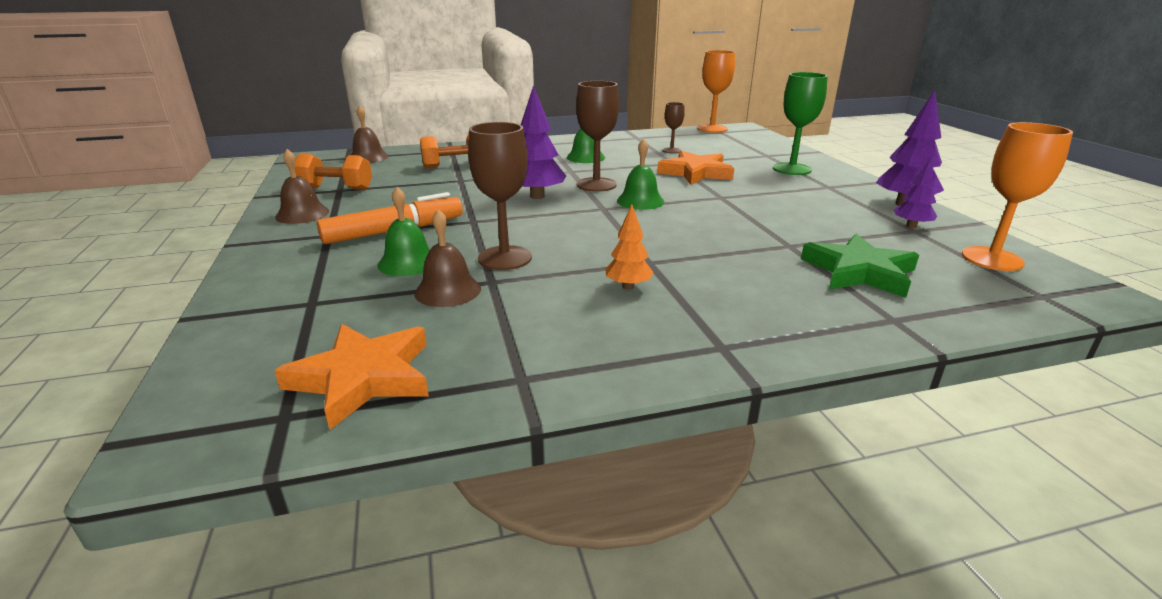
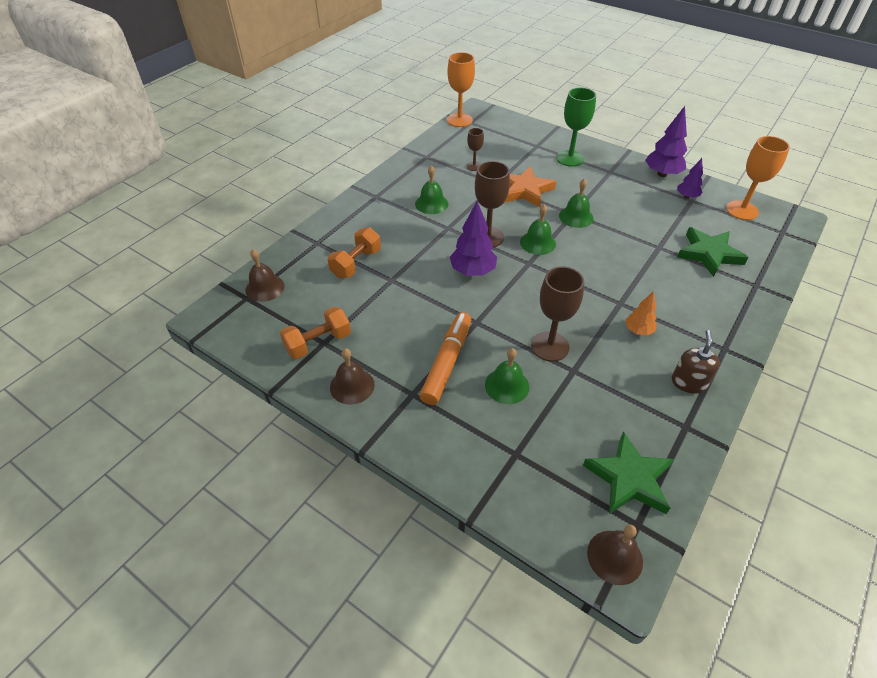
camera: 40 degrees left, 20 degrees up
orange star [274,324,429,430] -> green star [583,432,674,514]
brown bell [414,209,481,307] -> brown bell moved to [587,525,643,585]
none -> green bell [559,178,594,228]
none -> brown soap dispenser [672,330,720,394]

